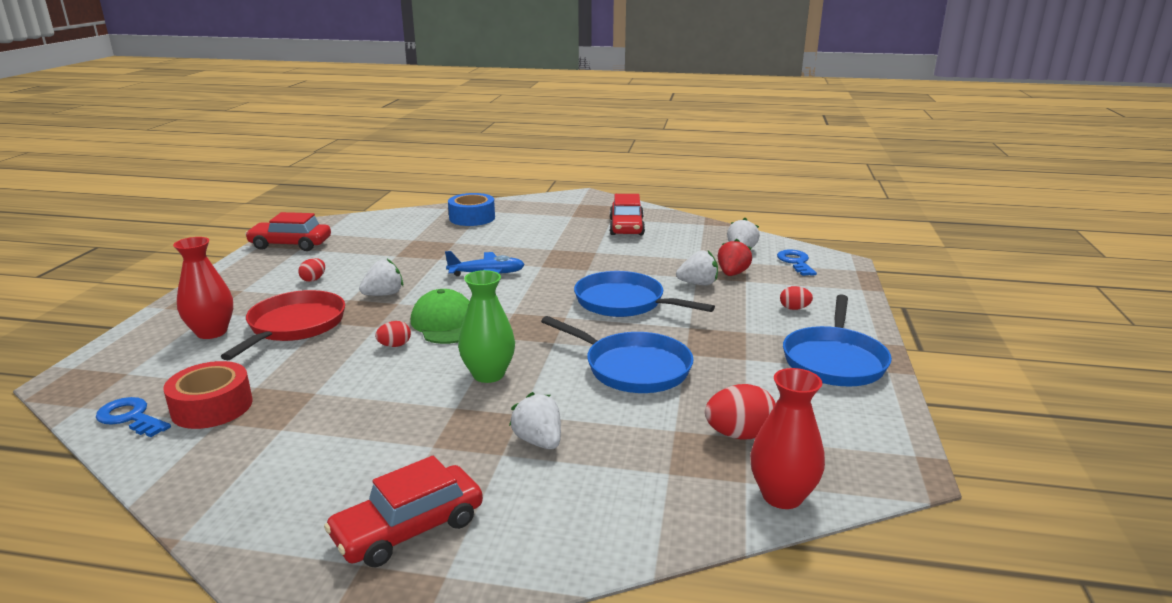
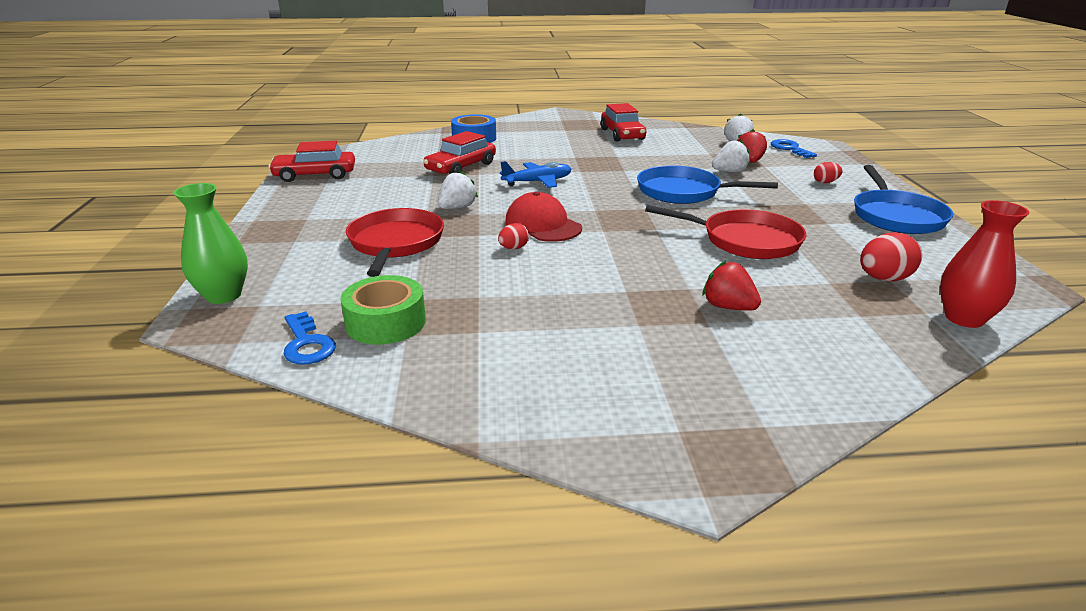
camera: 15 degrees left, 5 degrees up
blue key [96,397,171,437] -> blue key turned 135 degrees counterclockwise [283,311,336,365]
red tape [163,361,253,429] -> green tape [341,275,426,345]
red vase [173,237,233,339] -> none
red egg [298,258,325,282] -> none
red car [324,456,483,567] -> red car moved to [423,131,496,174]
green cap [411,289,470,344] -> red cap [505,191,582,242]
green vase [458,270,515,383] -> green vase moved to [173,183,248,304]
white strawberry [509,392,561,449] -> red strawberry [702,260,761,311]
blue pan [541,316,694,393] -> red pan [645,205,806,259]

